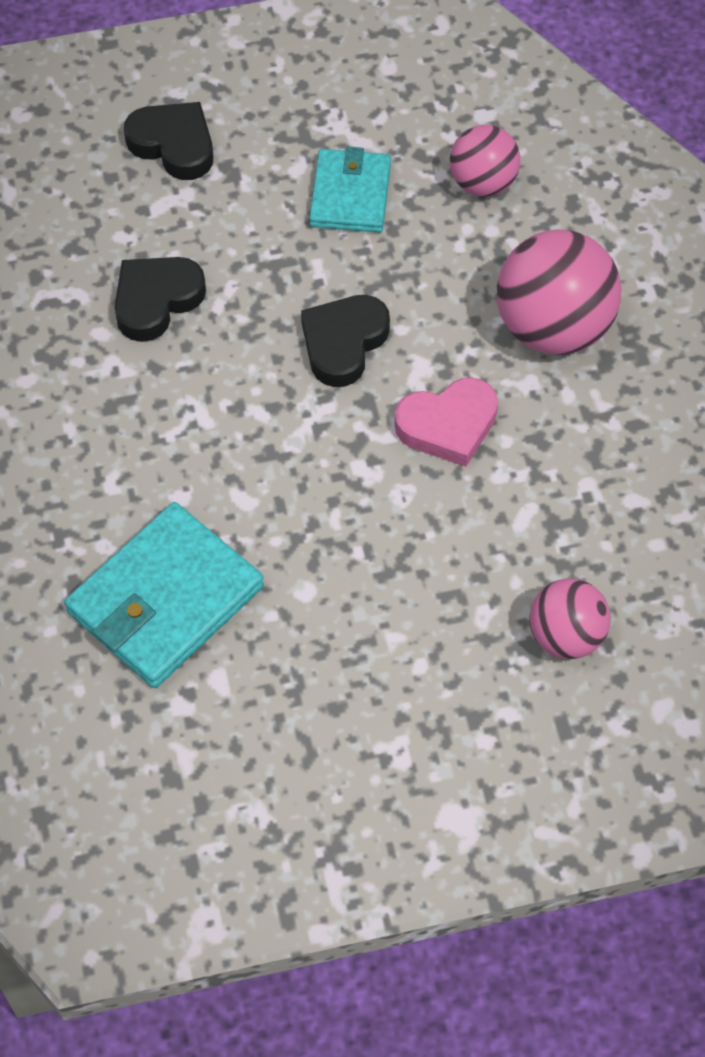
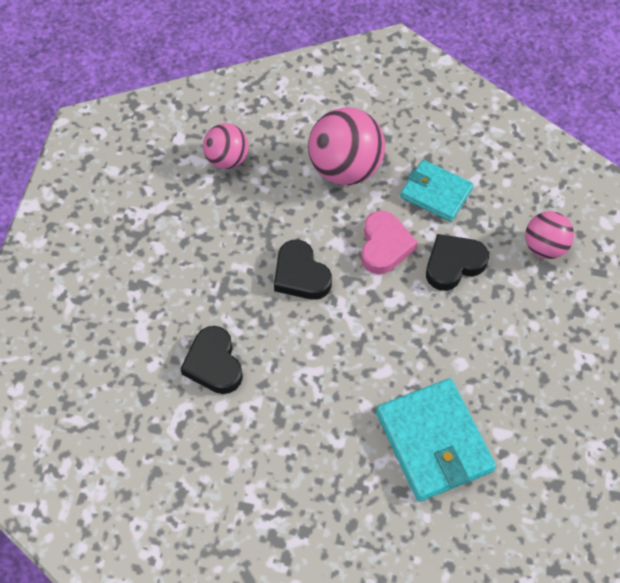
camera: 65 degrees left, 0 degrees up
black heart [124,102,213,180] -> black heart moved to [426,234,489,291]
turquoise wallet [309,147,391,233] -> turquoise wallet moved to [400,160,474,222]

